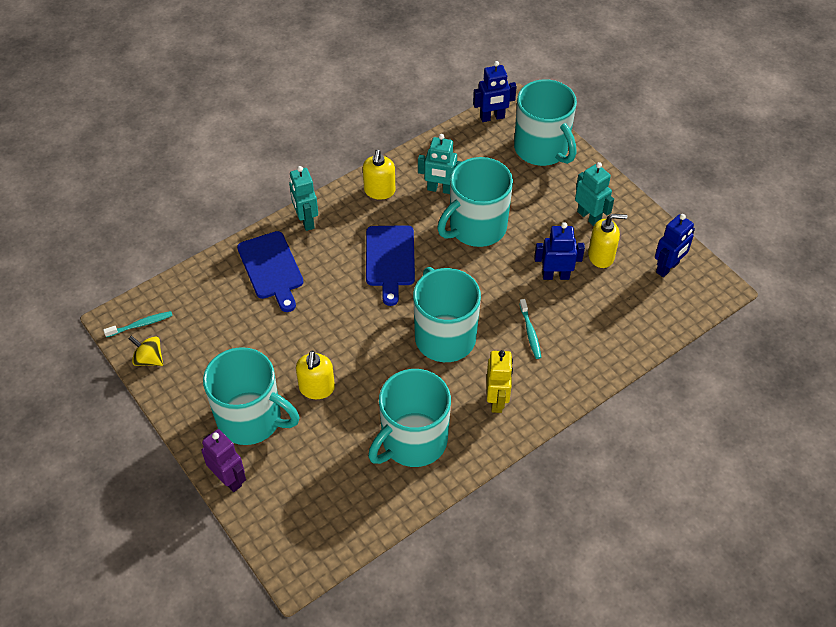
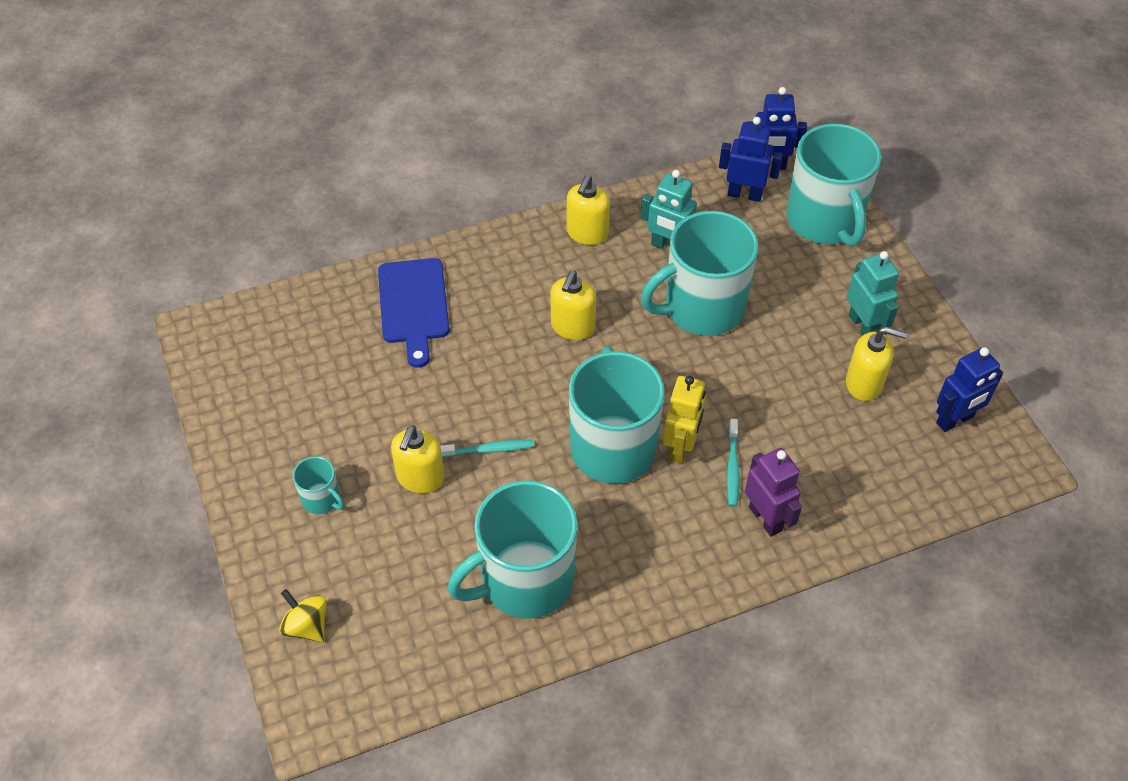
camera: 15 degrees right, 0 degrees up
turquoise toothbrush [103,311,173,337] -> turquoise toothbrush moved to [440,440,534,458]
yellow spinning top [128,335,163,366] -> yellow spinning top moved to [279,589,327,642]
purple robot [201,429,246,492] -> purple robot moved to [745,448,802,537]
turquoise mug [203,347,299,445] -> turquoise mug [293,456,344,514], size x0.44
turquoise robot [289,166,318,231] -> none
blue cutting board [366,225,415,306] -> yellow soap dispenser [550,271,596,340]
yellow robot [487,350,513,413] -> yellow robot moved to [663,376,706,464]
blue robot [534,222,585,280] -> blue robot moved to [719,117,783,202]

